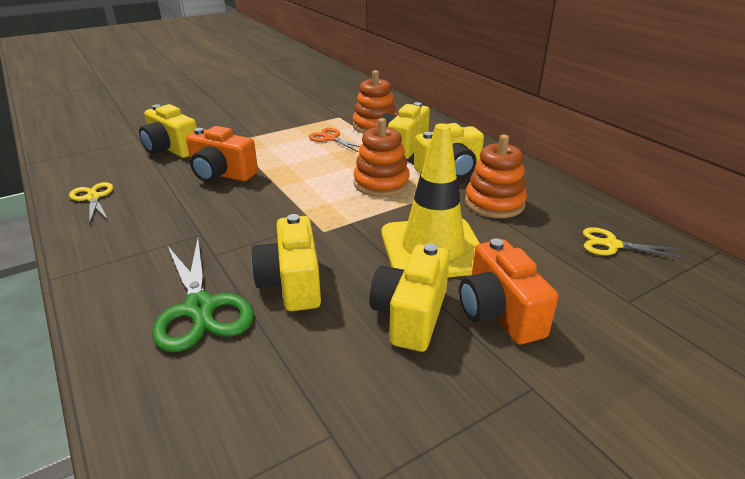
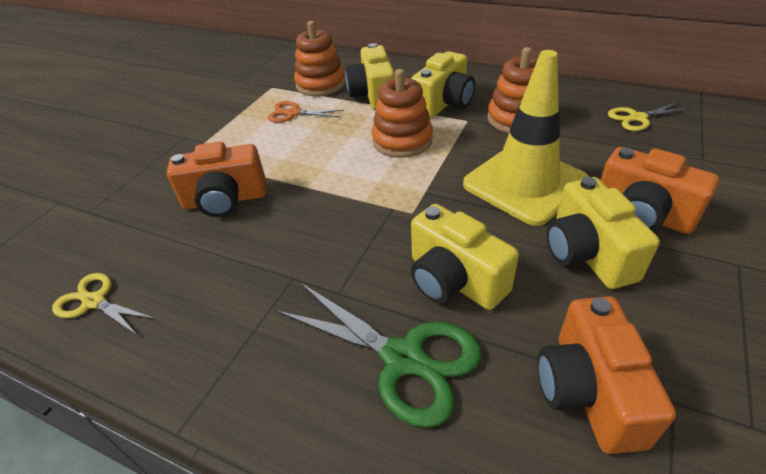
camera: 30 degrees left, 10 degrees up
yellow camera [139,104,197,158] -> none
none -> orange camera [537,296,676,454]

